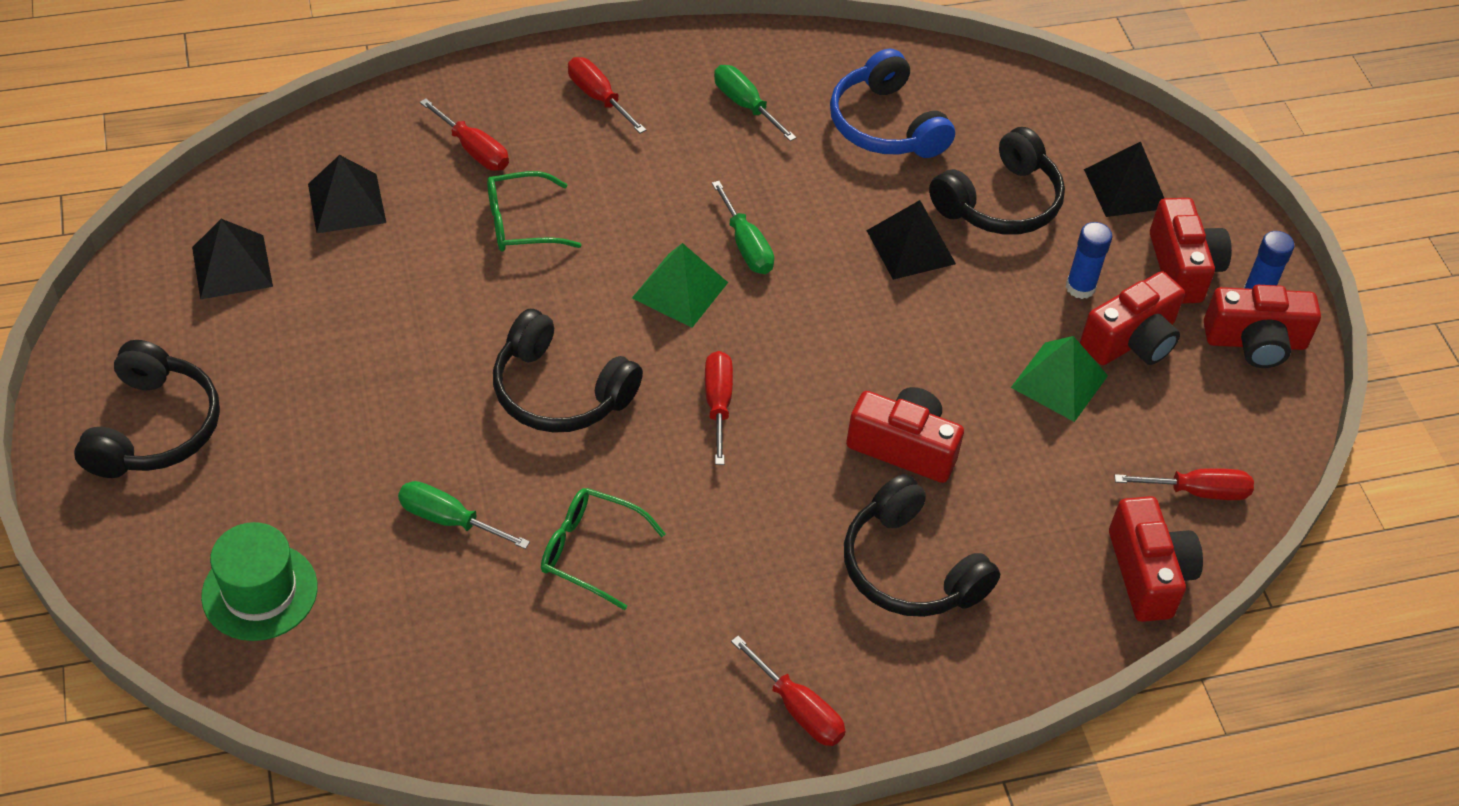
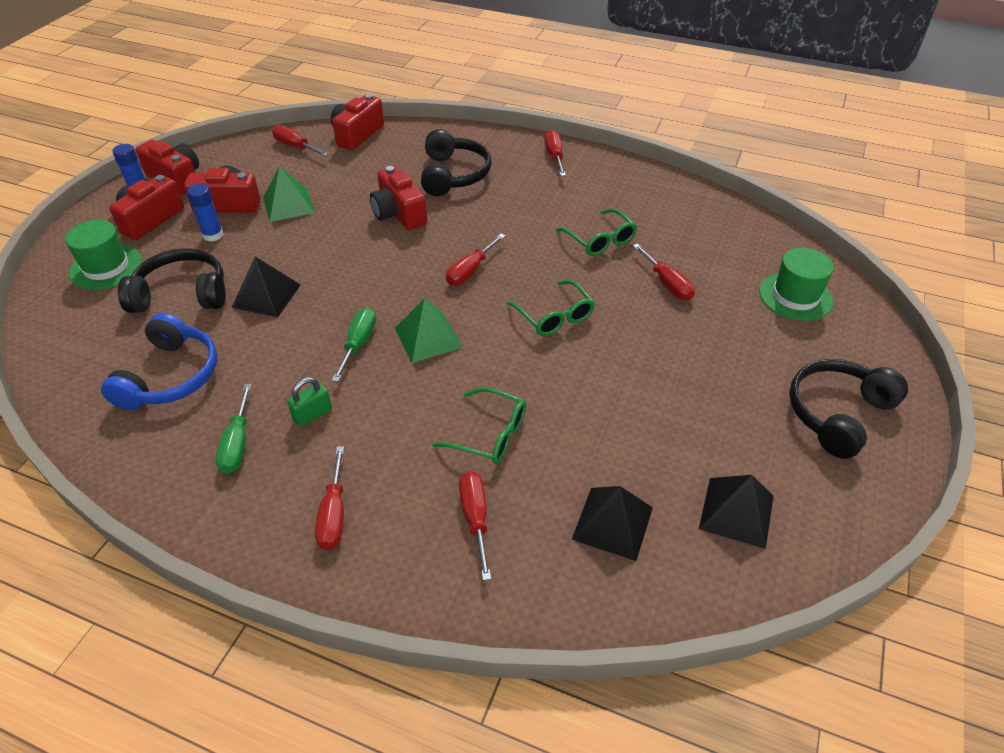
camera: 140 degrees left, 5 degrees down
green screwdriver [398,481,530,549] -> red screwdriver [633,244,695,300]
black headphones [493,309,643,433] -> green glasses [507,280,595,336]
black pyramid [1084,142,1164,217] -> green hat [65,220,142,290]
none -> green padlock [287,377,332,427]

